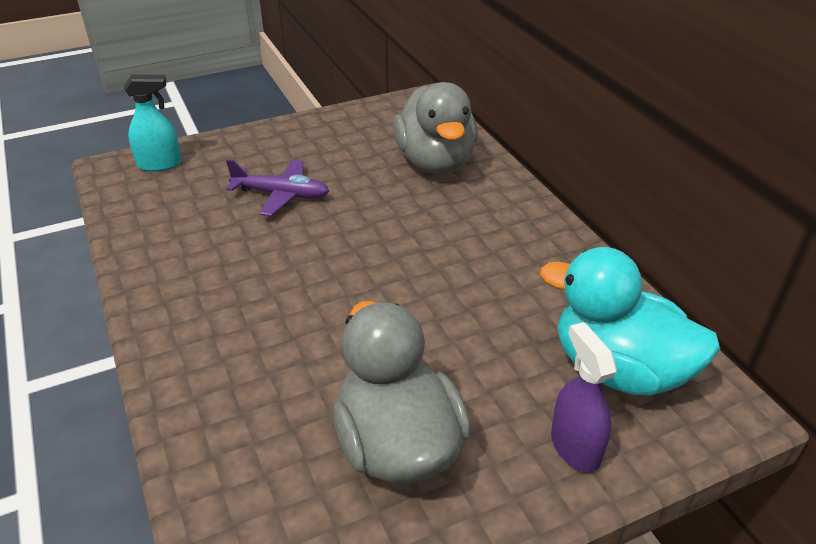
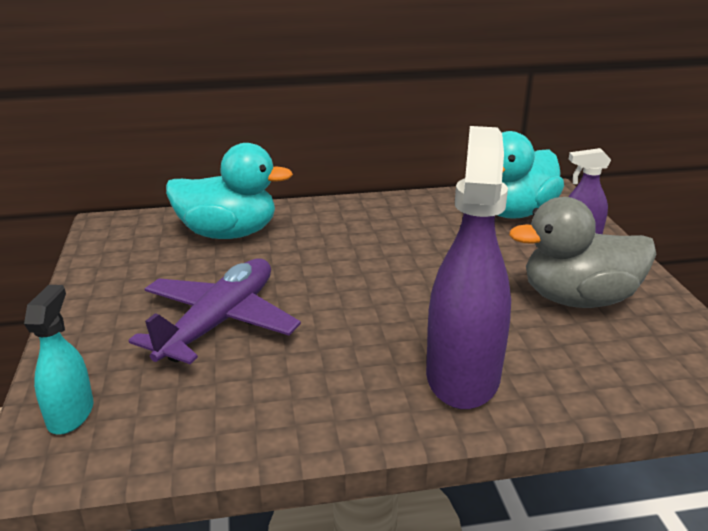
camera: 75 degrees left, 10 degrees down
purple plane [226,159,330,216] -> purple plane [129,259,301,364], size x1.55
grey duck [393,82,478,174] -> turquoise duck [166,143,293,239]
none -> purple spray bottle [426,126,511,409]

